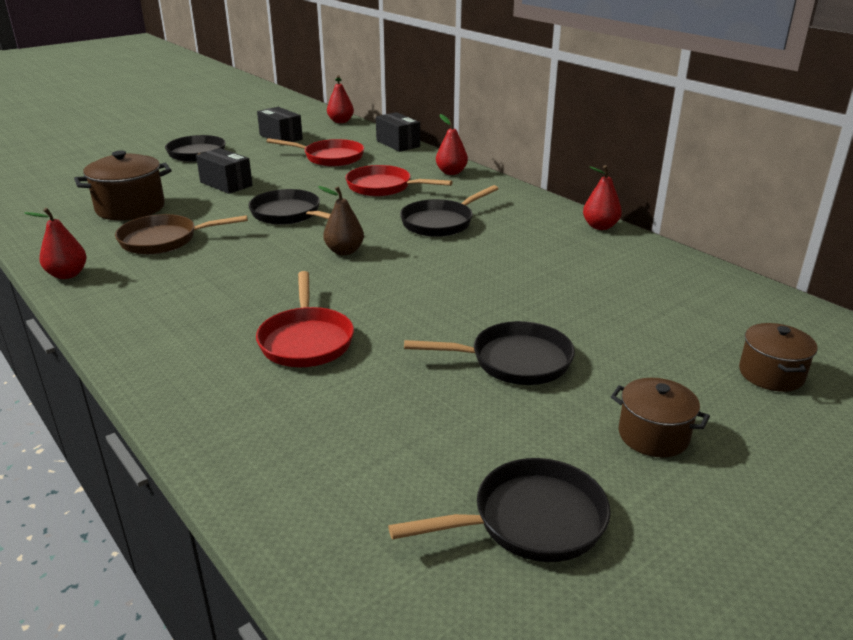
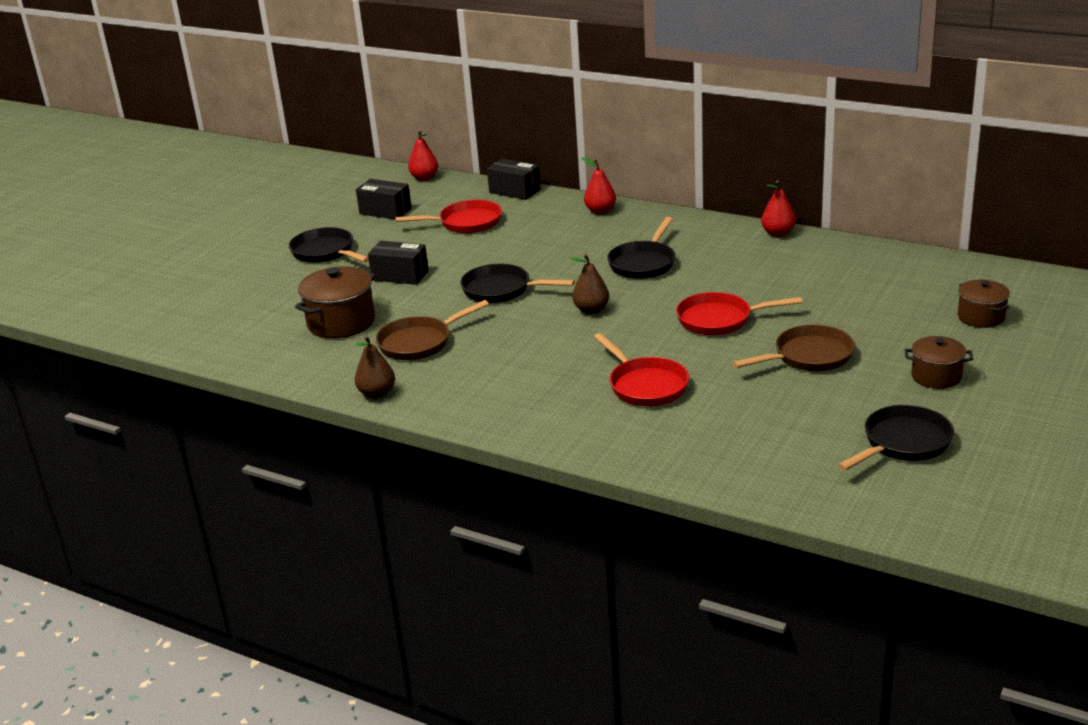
camera: 20 degrees left, 0 degrees up
red pear [24,208,87,279] -> brown pear [355,335,395,399]
red pan [345,165,453,196] -> red pan moved to [676,292,802,335]
black pan [404,321,575,385] -> brown pan [733,324,855,371]

